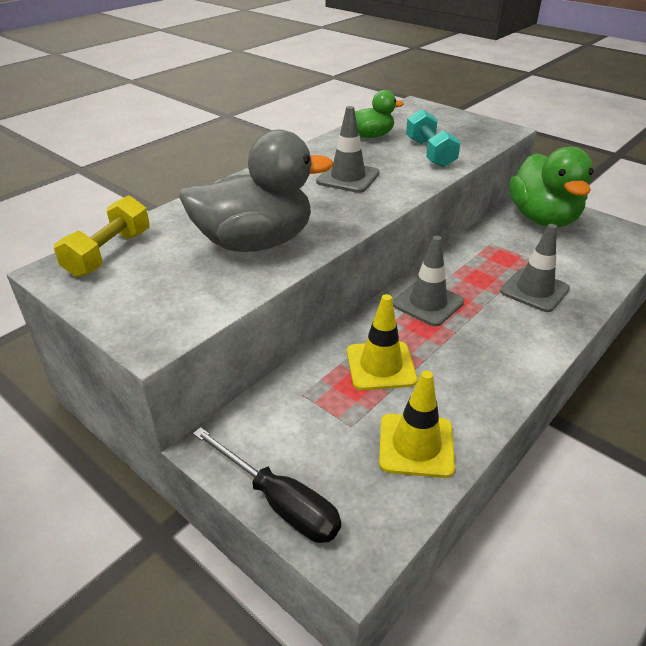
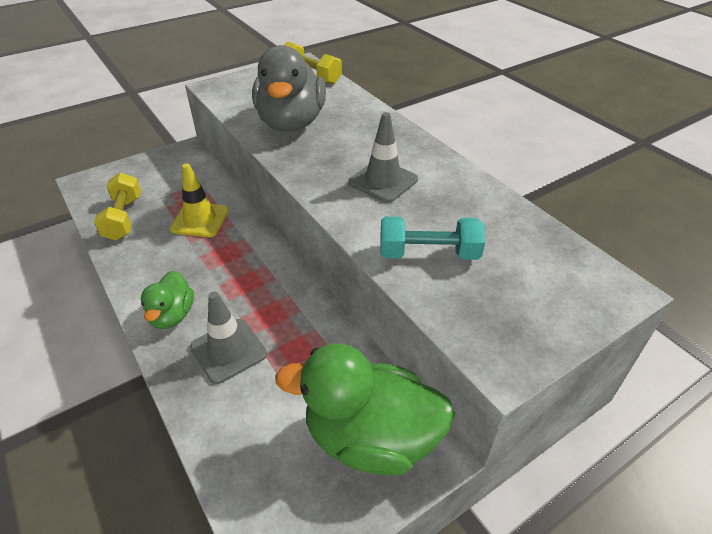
camera: 105 degrees right, 5 degrees up
black screwdriver [193,427,341,543] -> none
green duck [355,90,404,138] -> green duck moved to [141,271,194,329]
yellow traffic cone [379,370,455,478] -> yellow dumbbell [94,173,141,240]
grey traffic cone [393,236,464,326] -> none

